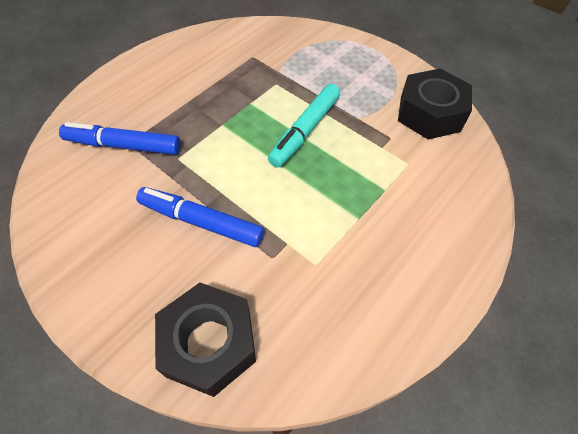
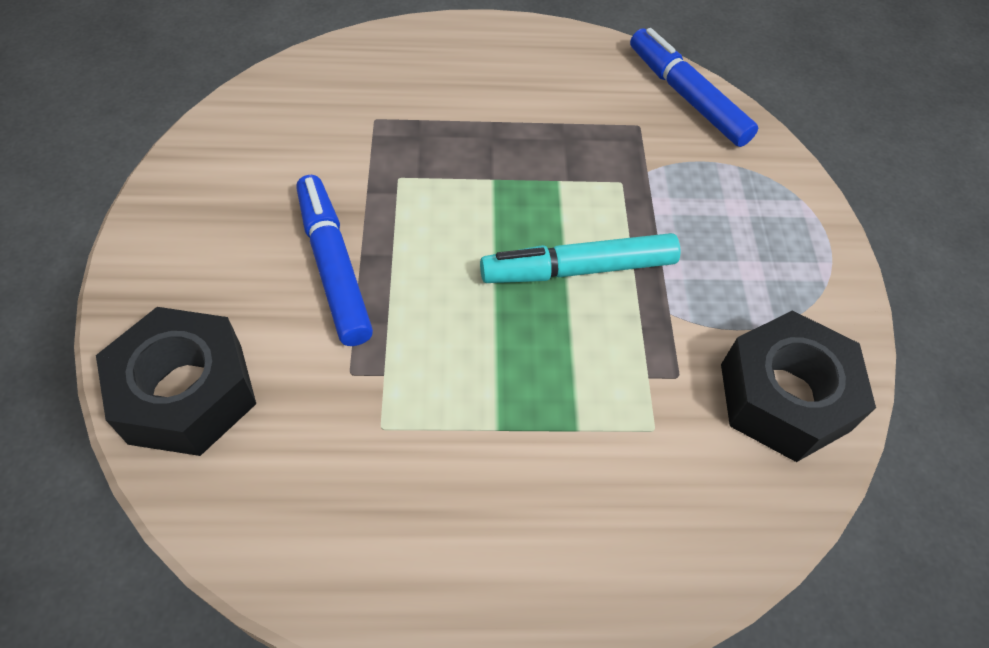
camera: 45 degrees right, 0 degrees up
blue marker [59,122,181,155] -> blue marker moved to [630,28,758,147]

